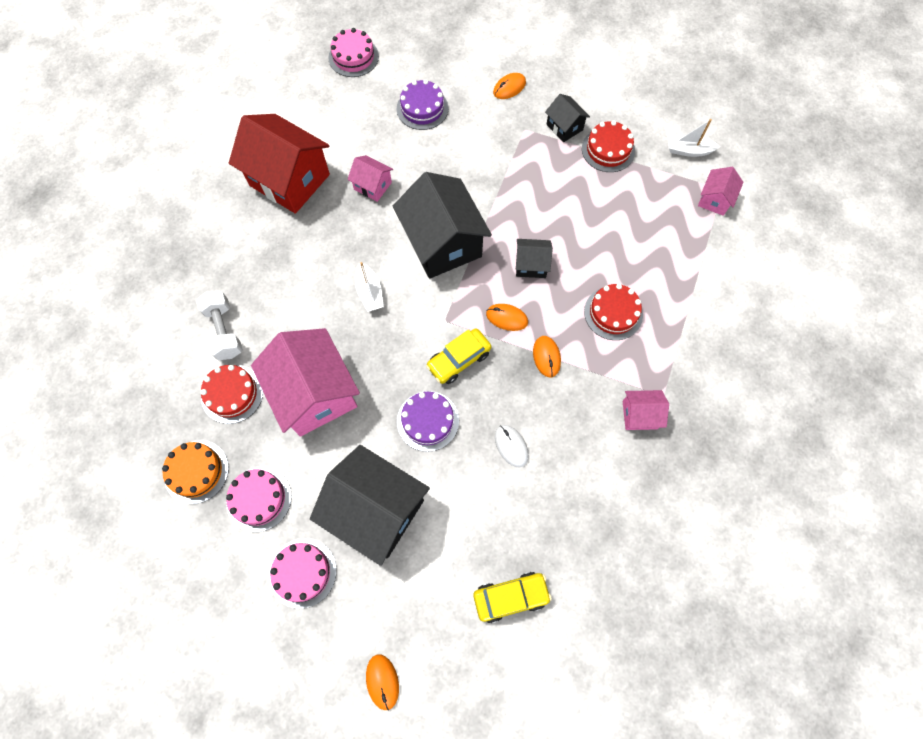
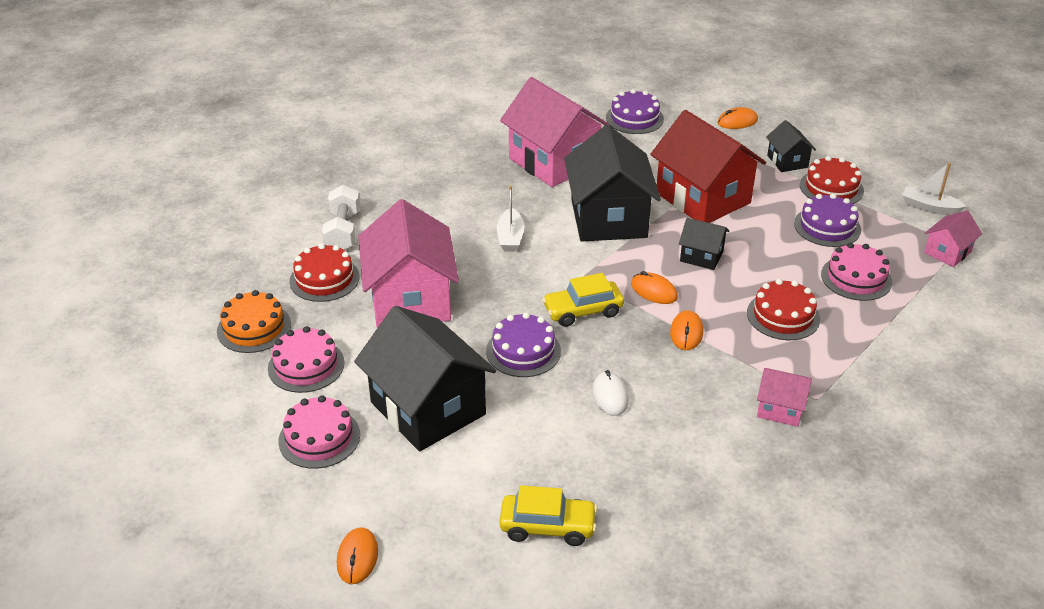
camera: 20 degrees right, 30 degrees down
red house [229,114,330,214] -> red house moved to [650,110,766,223]
pink cake [328,28,379,77] -> pink cake moved to [821,243,892,301]
pink house [348,155,393,202] -> pink house [500,77,610,187], size x2.10
none -> purple cake [794,194,861,247]

